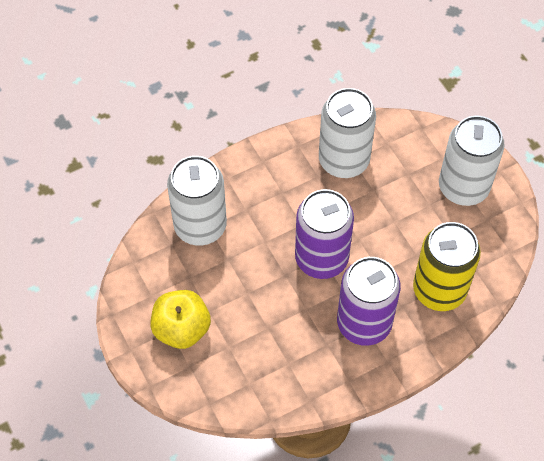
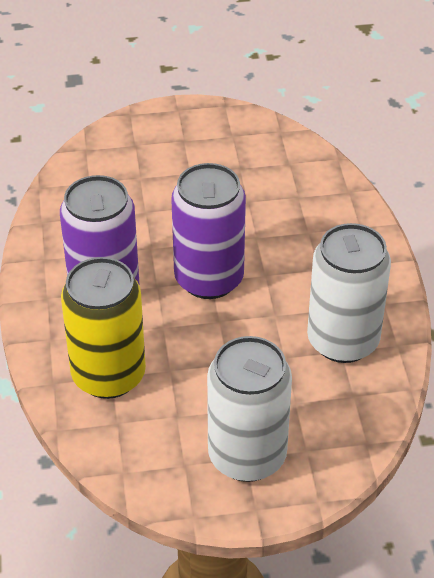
camera: 110 degrees right, 15 degrees down
yellow apple [150,290,211,349] -> none
white can [167,156,227,246] -> none

